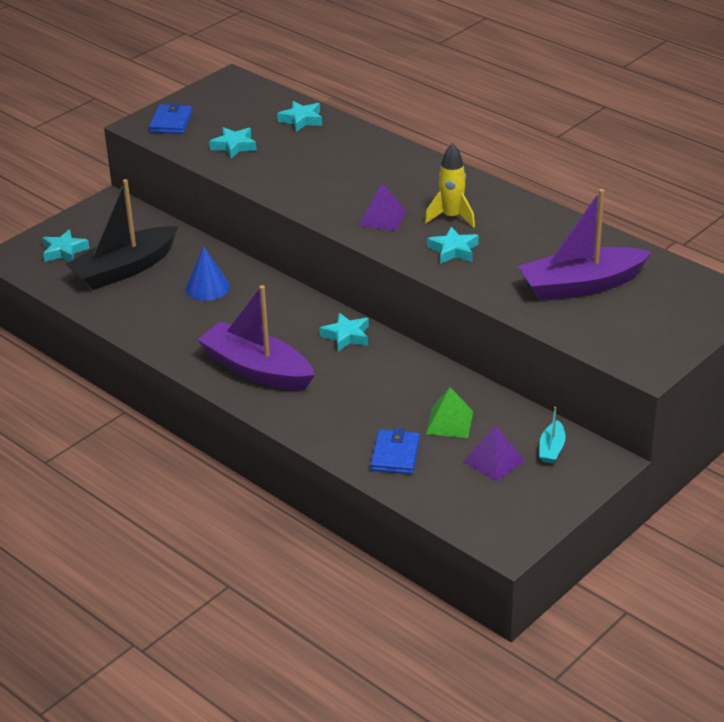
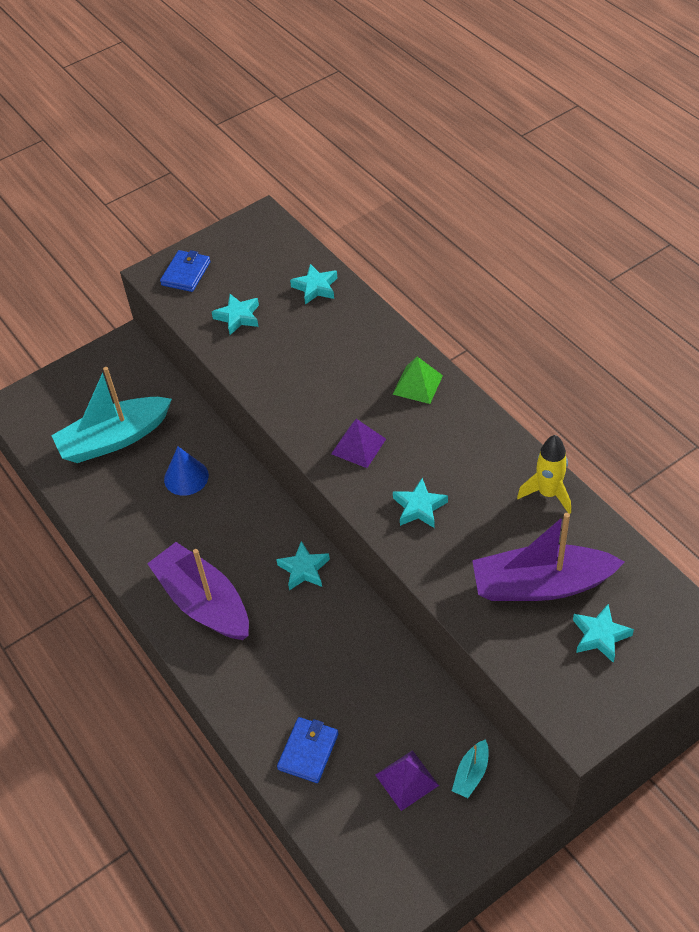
camera: 15 degrees right, 15 degrees up
turquoise star [42,229,90,262] -> turquoise star moved to [573,604,634,663]
black boat [66,179,178,290] -> turquoise boat [51,367,172,463]
yellow rocket [425,143,475,228] -> yellow rocket moved to [517,435,571,514]
green pyramid [426,387,473,438] -> green pyramid moved to [393,356,443,404]

